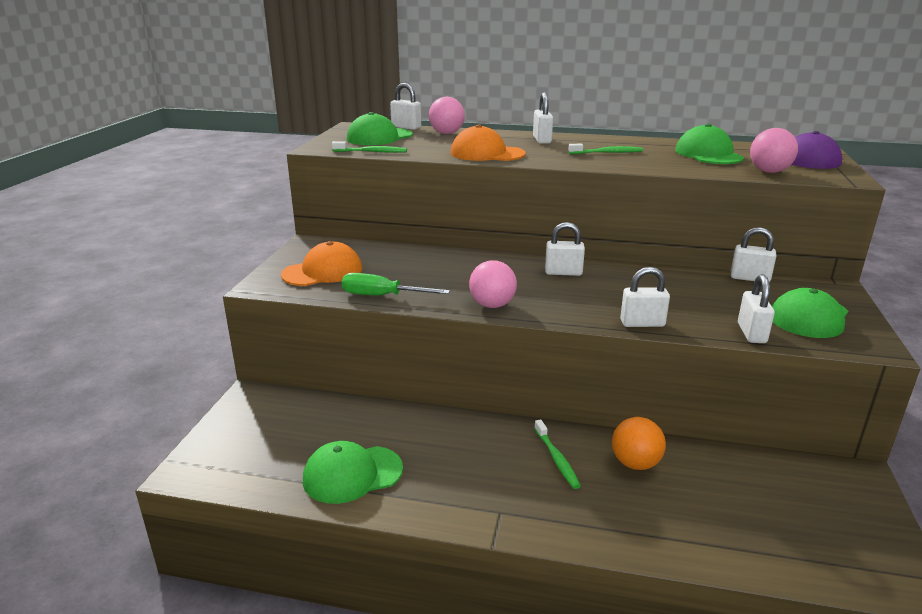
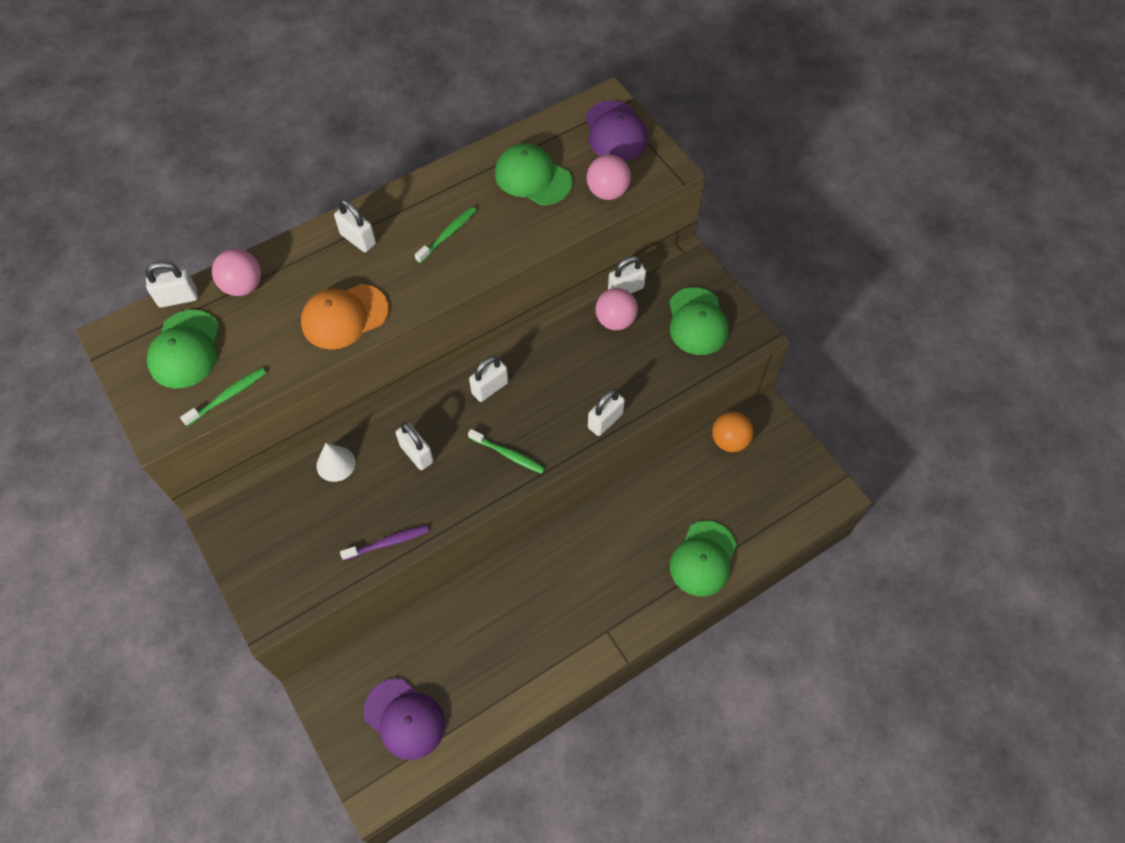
camera: 45 degrees left, 35 degrees up
orange cap [281,241,362,286] -> none
green cap [303,441,403,504] -> green cap moved to [670,521,737,597]
green screwdriver [342,273,450,296] -> purple toothbrush [340,525,430,560]
pink ball [469,260,517,308] -> pink ball moved to [596,288,638,330]
green toothbrush [534,419,581,489] -> green toothbrush moved to [468,429,545,474]
orange ball [612,417,666,470] -> orange ball moved to [712,412,753,452]
white padlock [738,274,775,343] -> white padlock moved to [396,422,434,470]
none -> white cone [316,443,356,482]
none -> purple cap [364,678,445,760]

